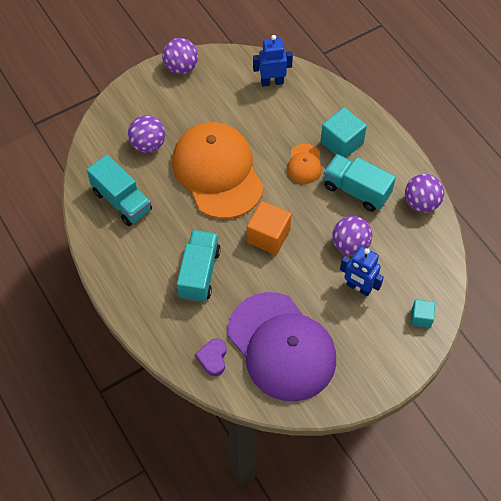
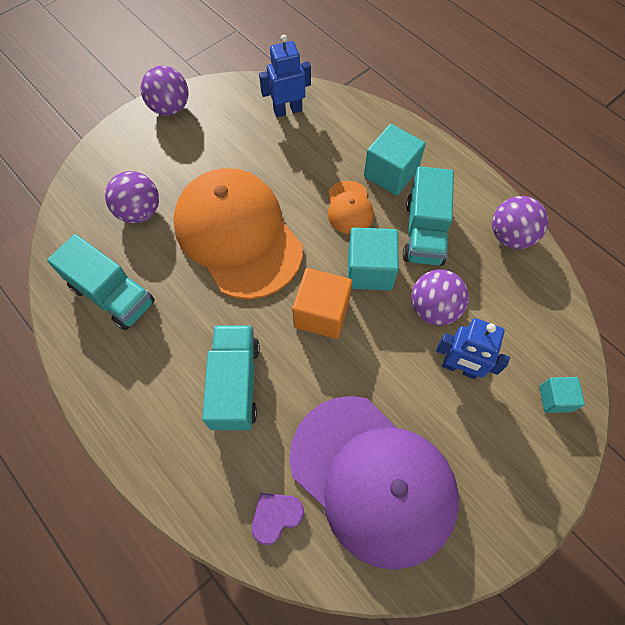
camera: 10 degrees left, 5 degrees up
purple heart [195,338,227,376] -> purple heart turned 60 degrees clockwise [252,493,304,545]
turquoise truck [324,154,396,212] -> turquoise truck turned 105 degrees counterclockwise [403,166,454,266]
none -> turquoise cube [348,227,399,290]

